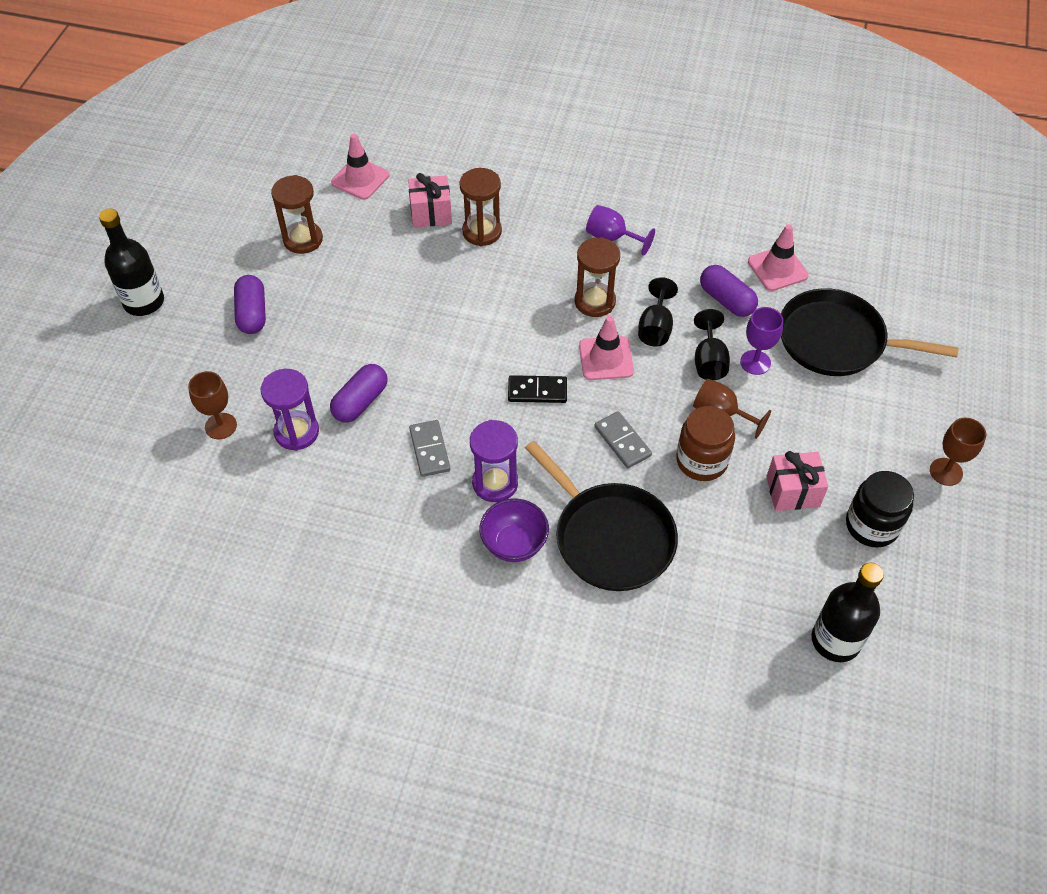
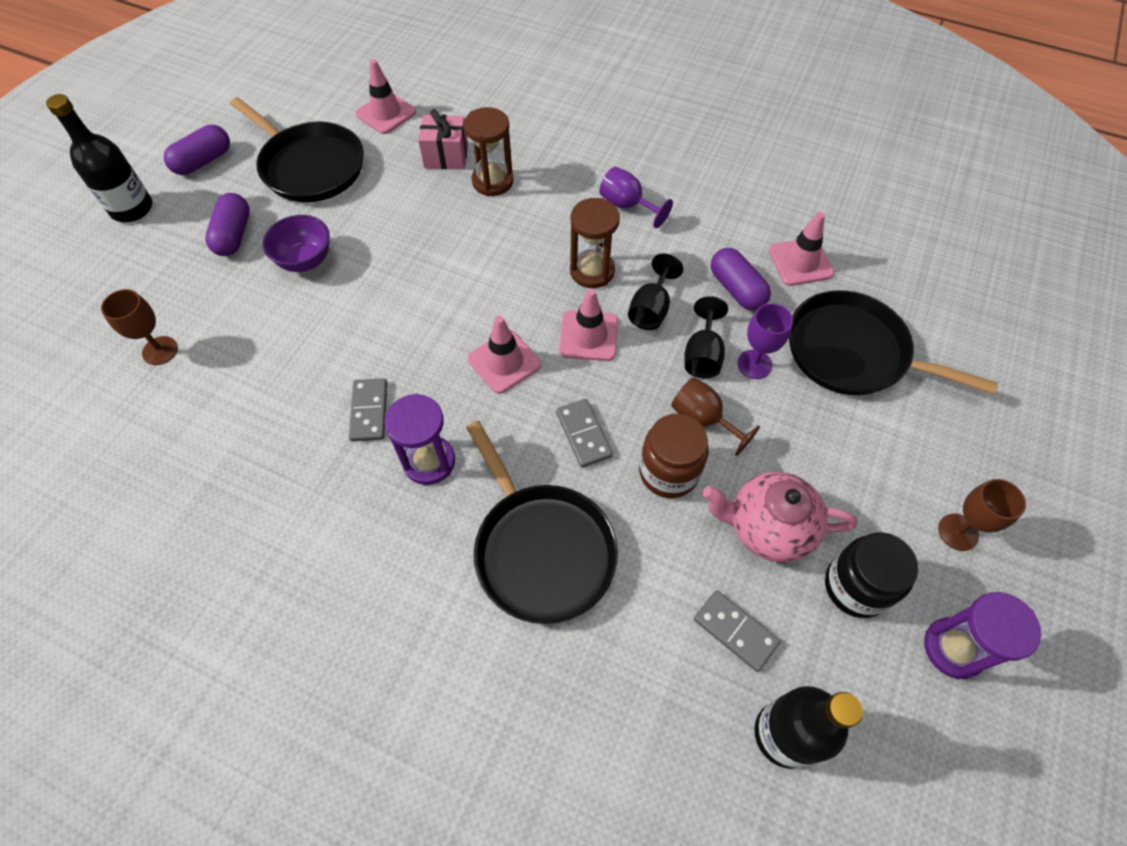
camera: 10 degrees right, 5 degrees up
purple hourglass [261,369,319,451] -> purple hourglass moved to [924,592,1041,679]
brown hourglass [271,175,323,254] -> black pan [230,97,364,202]
purple capsule [330,364,388,423] -> purple capsule moved to [164,125,230,175]
purple bowl [479,499,549,562] -> purple bowl moved to [262,215,330,272]
black domino [508,375,567,403] -> pink traffic cone [468,316,541,394]
pink gift [766,451,828,511] -> pink teapot [703,472,857,562]
none -> grey domino [694,590,780,672]

